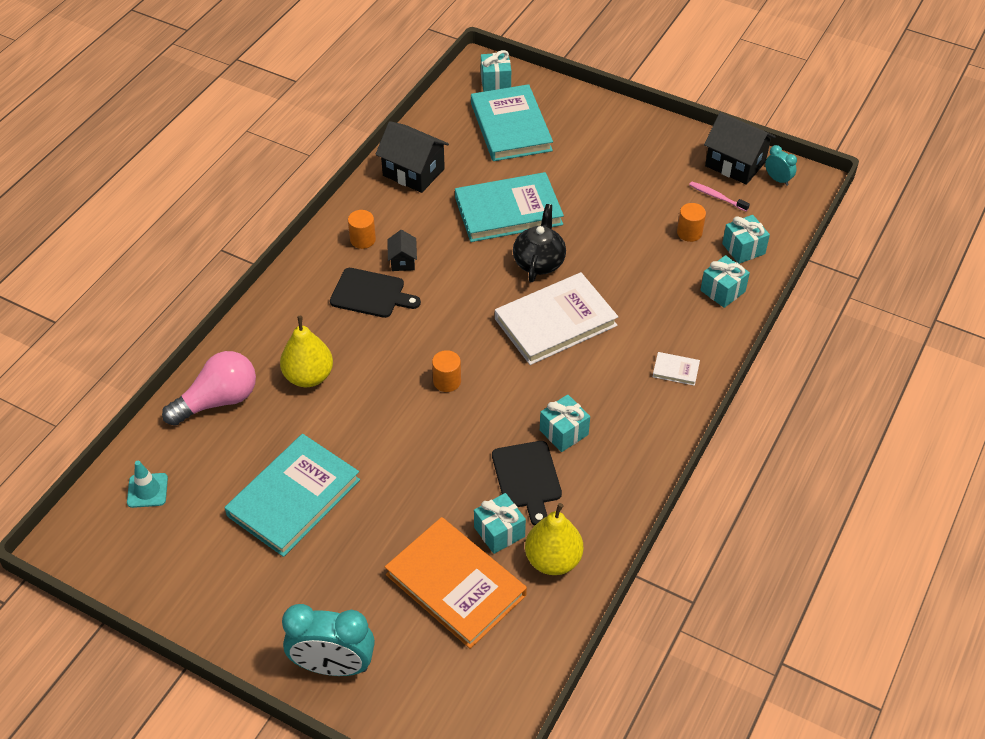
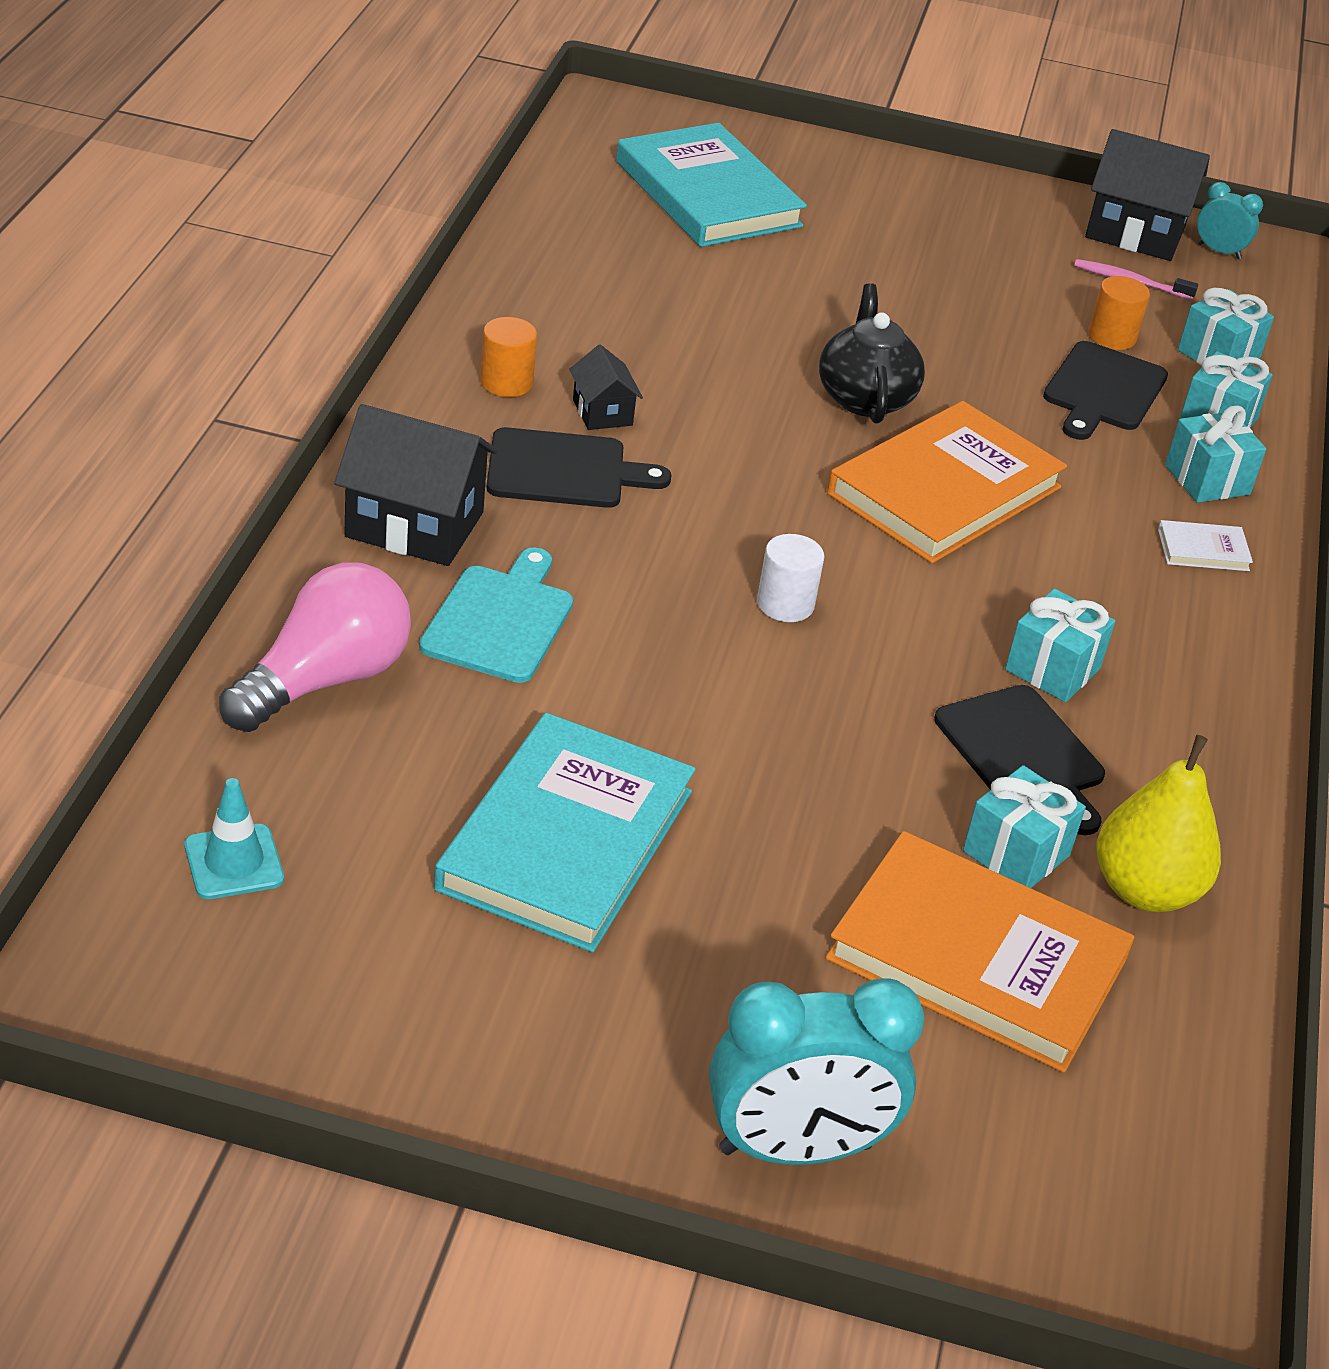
camera: 20 degrees left, 10 degrees down
yellow pear [280,316,333,387] -> turquoise cutting board [419,547,573,683]
black house [375,121,449,193] -> black house moved to [334,404,498,566]
orange cylinder [432,350,461,392] -> white cylinder [757,534,825,622]
turquoise book [455,172,564,242] -> none
turquoise gift [481,50,511,92] -> turquoise gift moved to [1165,405,1266,503]
white book [495,272,618,365] -> orange book [827,401,1067,564]
none -> black cutting board [1043,341,1168,440]

